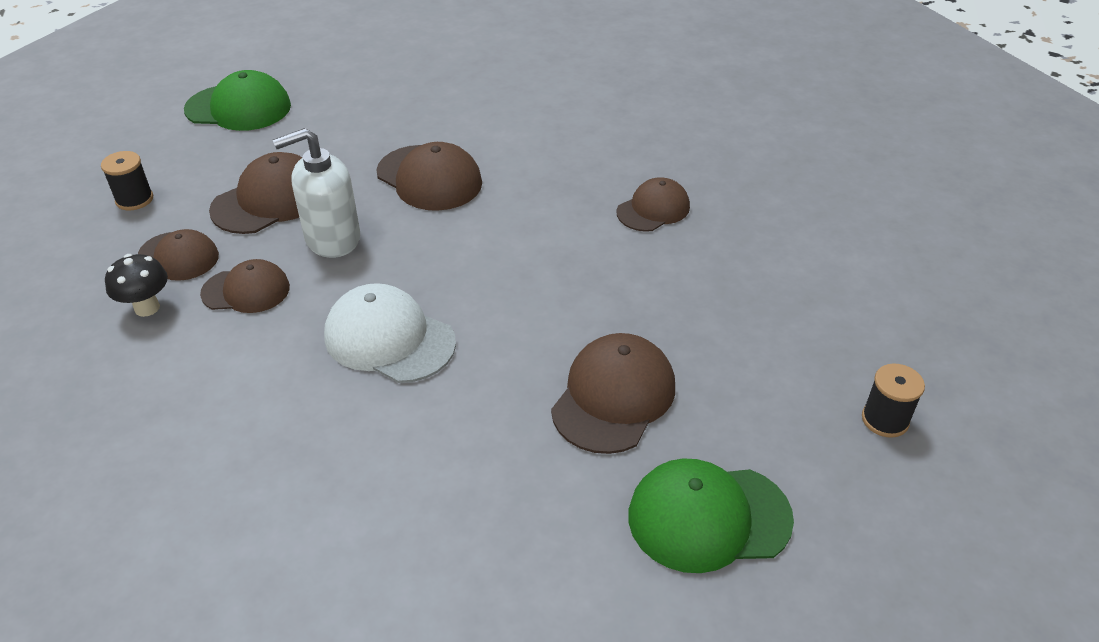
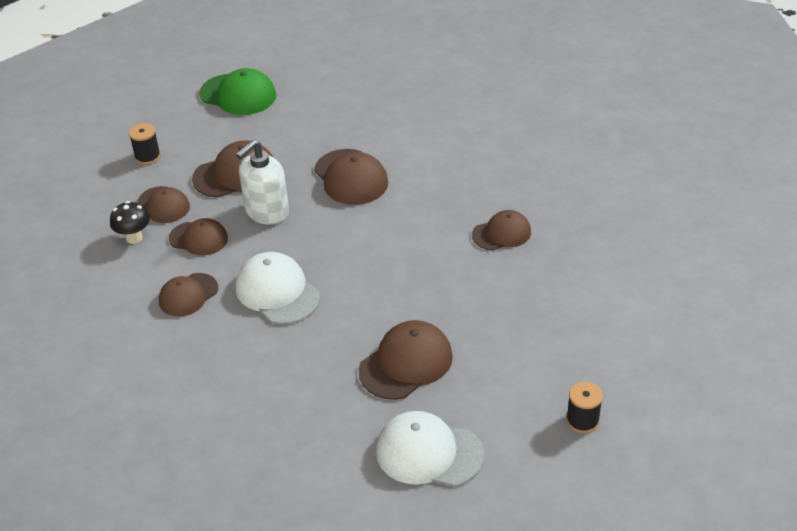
camera: 20 degrees right, 0 degrees up
white soap dispenser [273,128,360,258] -> white soap dispenser turned 45 degrees counterclockwise [236,140,289,224]
green cap [628,458,794,573] -> white cap [376,411,484,486]
none -> brown cap [159,273,218,317]

